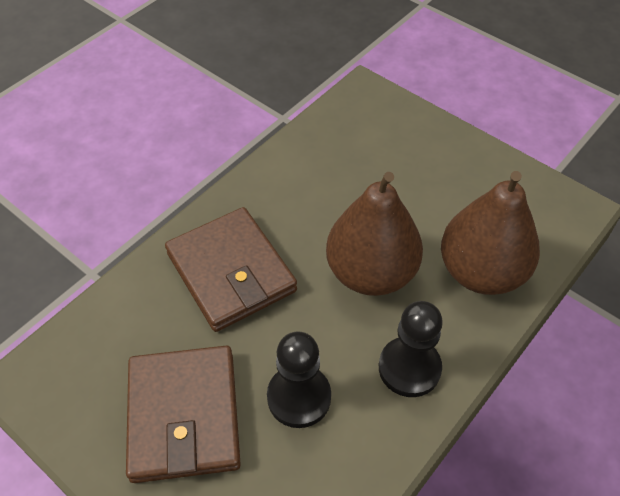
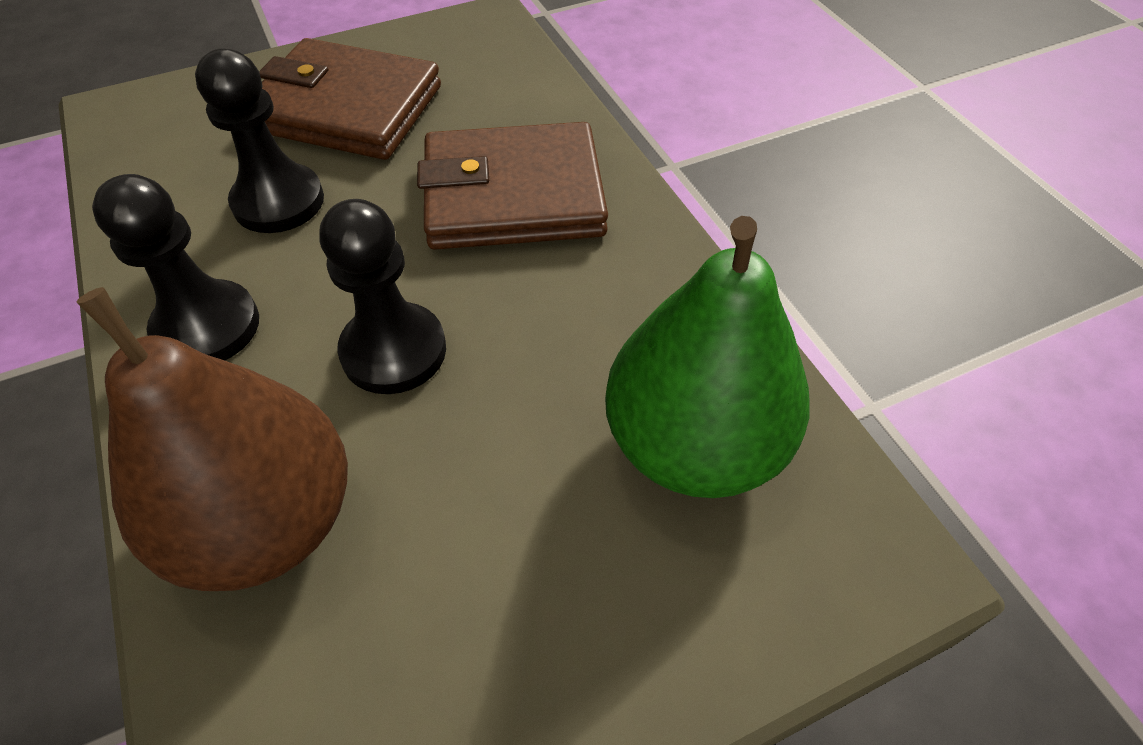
camera: 115 degrees right, 0 degrees up
brown pear [326,172,423,296] -> black pawn [319,199,446,394]
none -> green pear [605,216,810,498]

